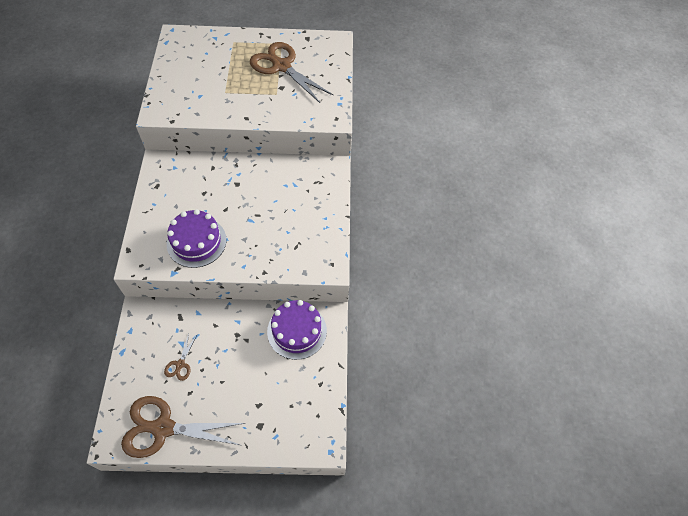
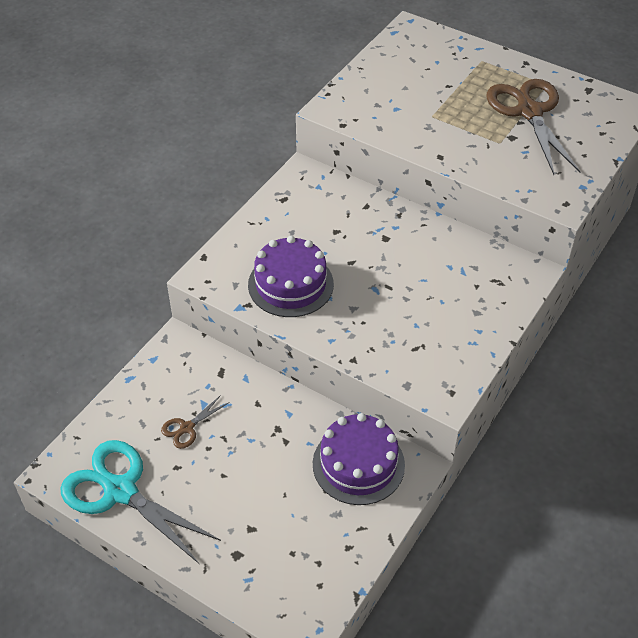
camera: 35 degrees right, 10 degrees down
brown scissors [121,396,245,458] -> turquoise scissors [60,440,221,564]

